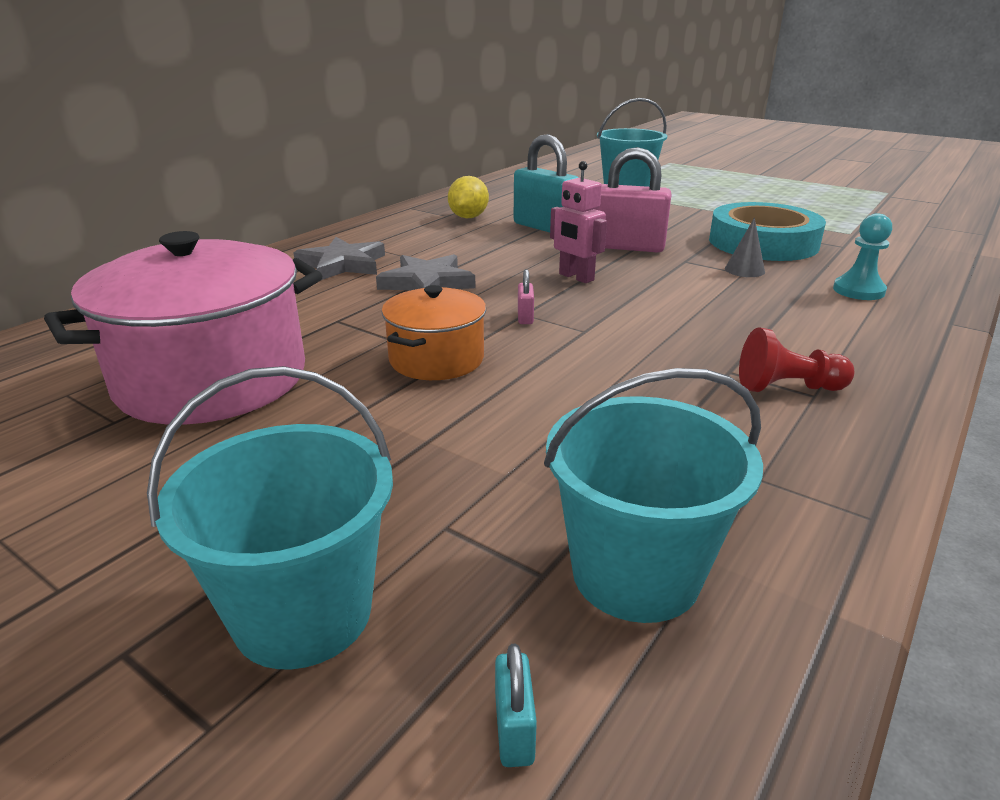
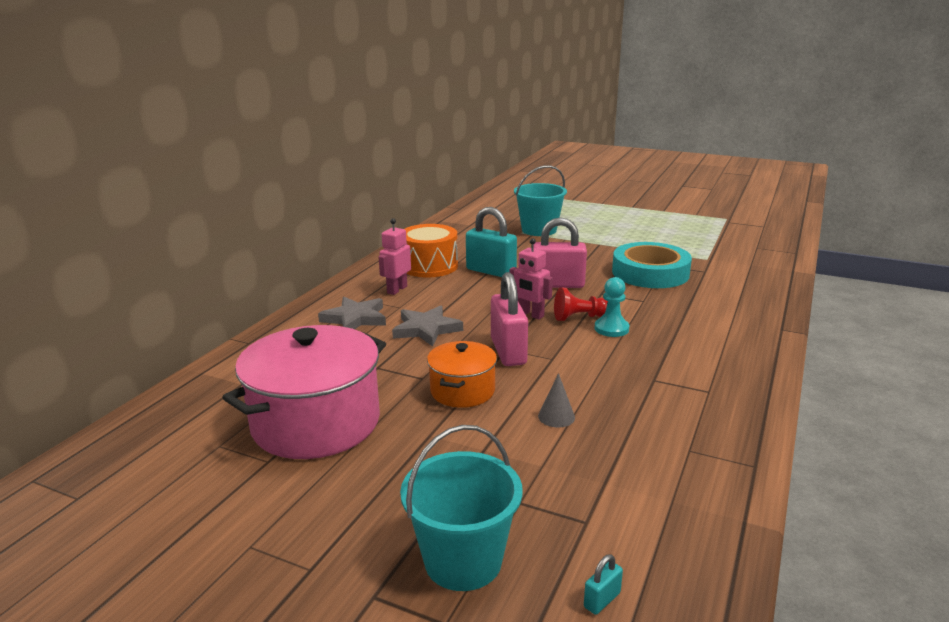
camera: 10 degrees left, 5 degrees down
yellow lemon [448,176,489,219] -> orange drum [405,224,458,278]
turquoise padlock [495,644,537,767] -> turquoise padlock turned 60 degrees clockwise [584,554,623,615]
pink padlock [518,269,534,324] -> pink padlock [491,272,528,366], size x2.43
turquoise bucket [544,368,763,623] -> none
grey cone [725,218,765,277] -> grey cone moved to [538,373,575,427]
red pawn [739,328,854,392] -> red pawn moved to [554,287,608,321]
turquoise pawn [833,213,892,300] -> turquoise pawn moved to [594,277,629,337]
none -> pink robot [379,218,411,295]

